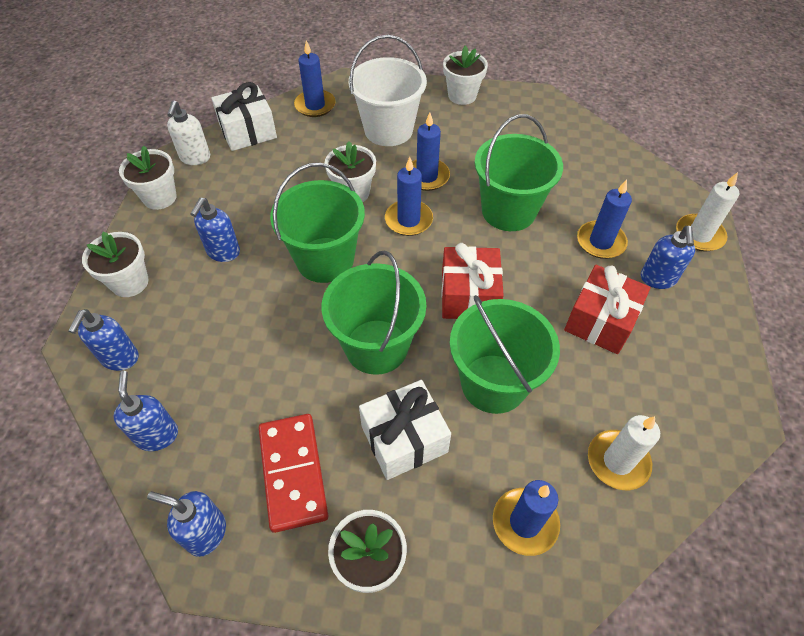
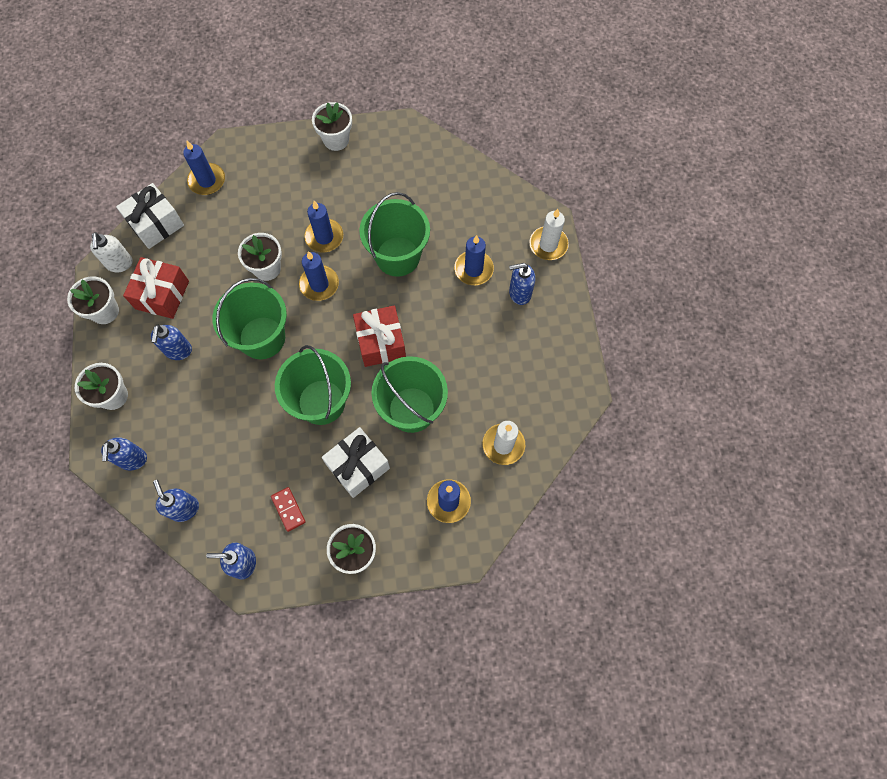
camera: 15 degrees left, 15 degrees up
red domino [259,414,328,533] -> red domino [271,487,305,532], size x0.53
white bucket [349,35,427,146] -> none
red gift [564,265,651,354] -> red gift moved to [123,257,189,319]
blue soap dispenser [641,226,695,289] -> blue soap dispenser turned 90 degrees clockwise [509,263,535,305]

